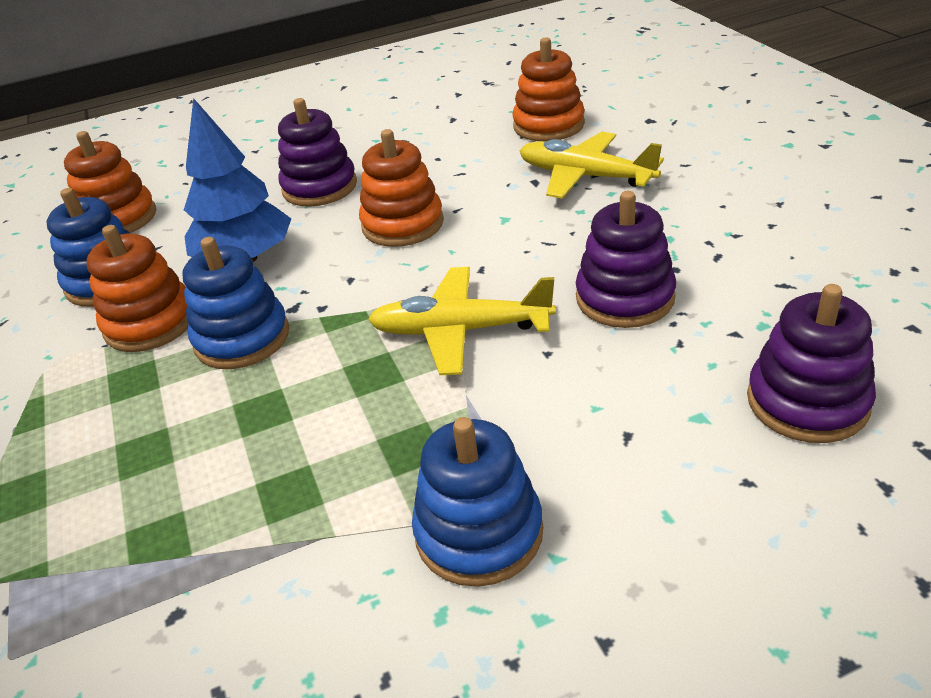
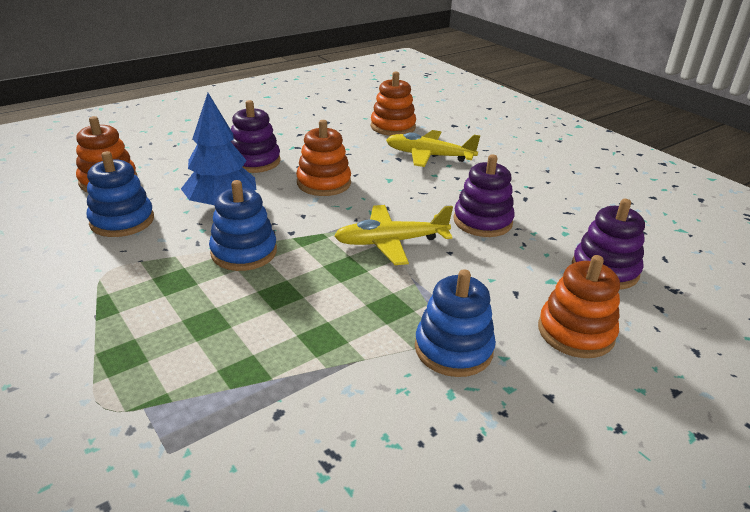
camera: 20 degrees left, 5 degrees down
orange stacking toy [86,225,189,352] -> orange stacking toy moved to [538,255,620,358]

